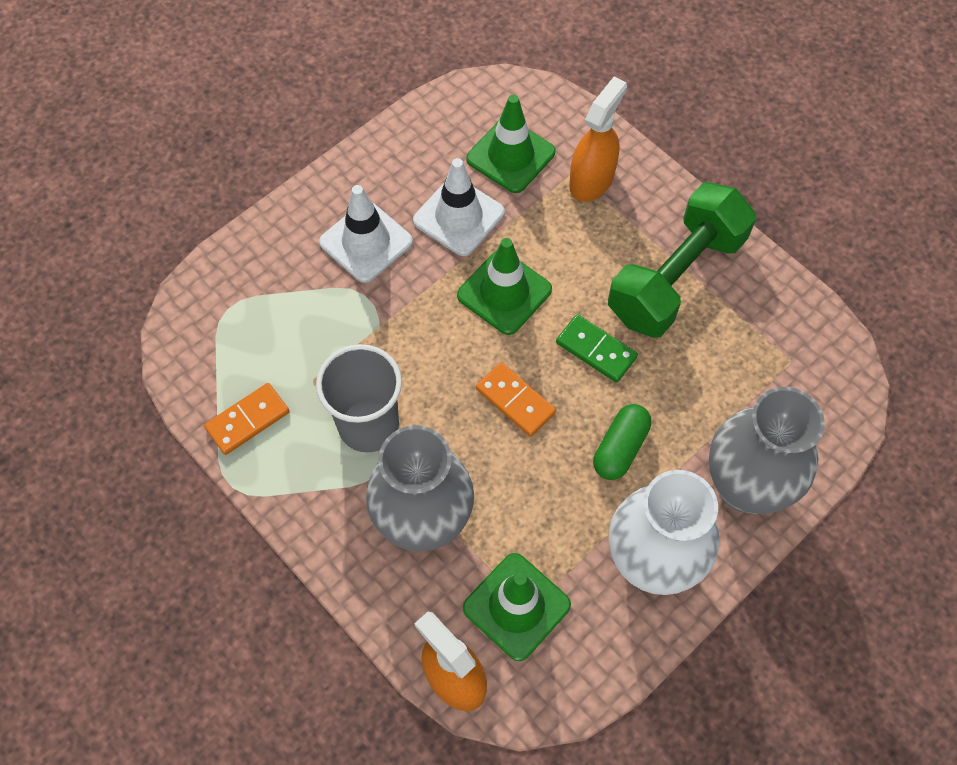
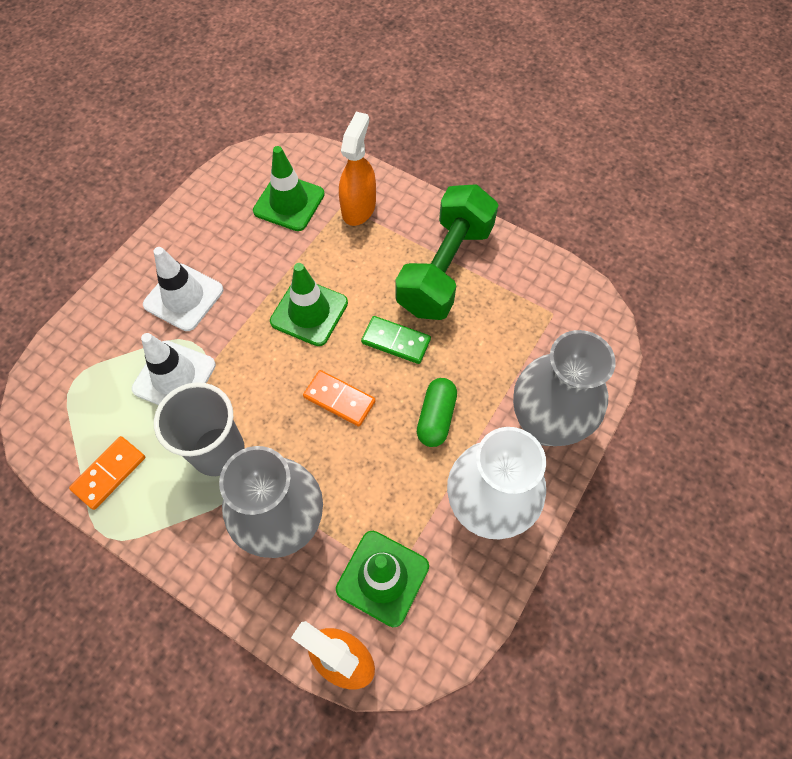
camera: 15 degrees left, 0 degrees up
white traffic cone [413,158,505,256] -> white traffic cone moved to [132,333,216,405]

